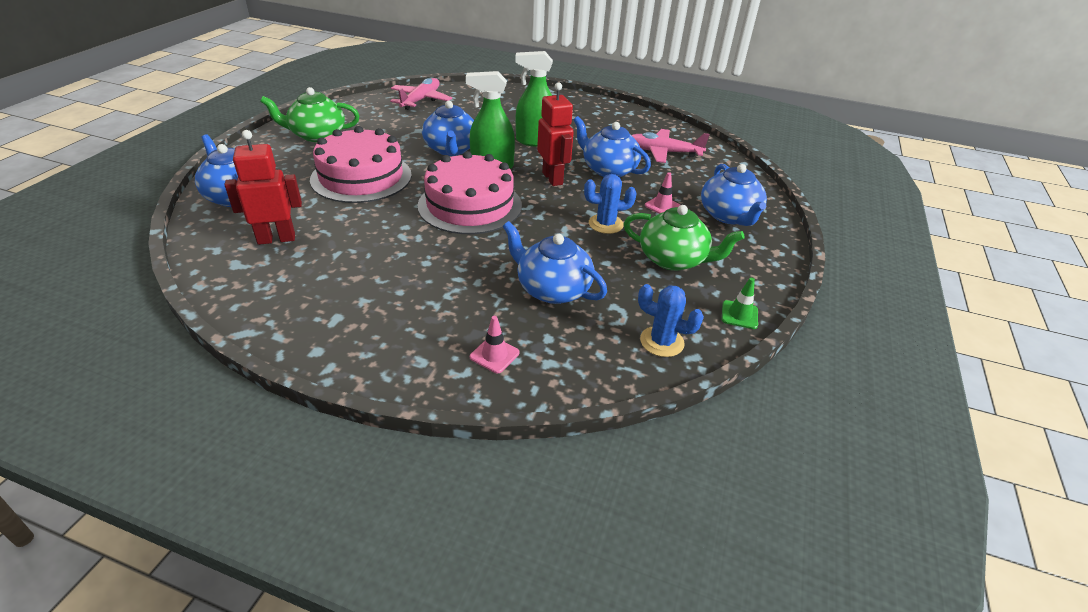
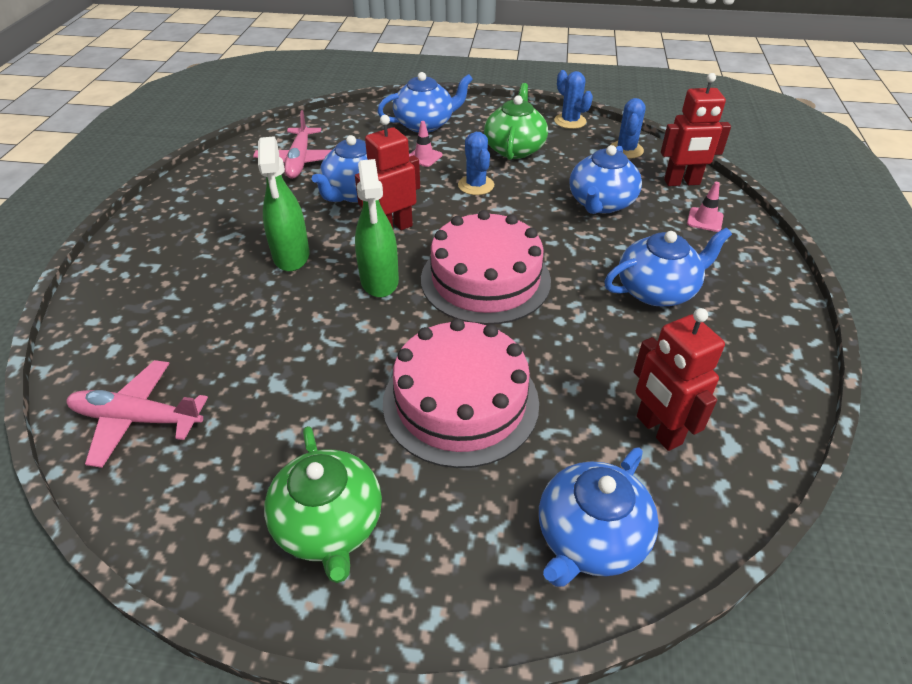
camera: 100 degrees left, 5 degrees up
blue teapot [422,101,474,156] -> blue teapot moved to [604,228,732,306]
green traffic cone [722,278,758,329] -> blue cactus [554,70,593,129]
none -> red robot [661,73,731,186]

